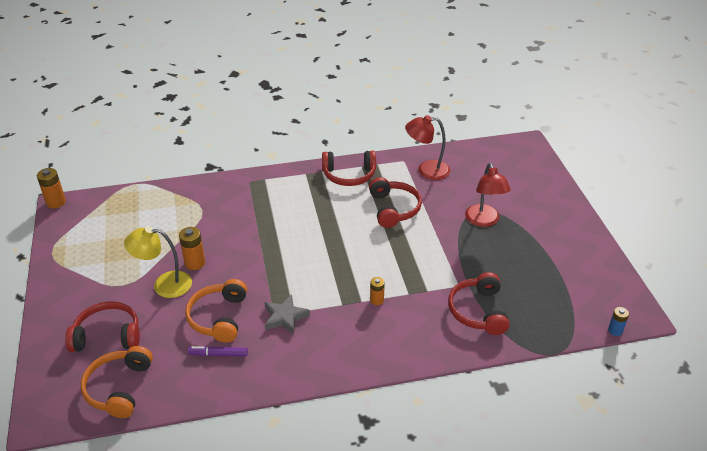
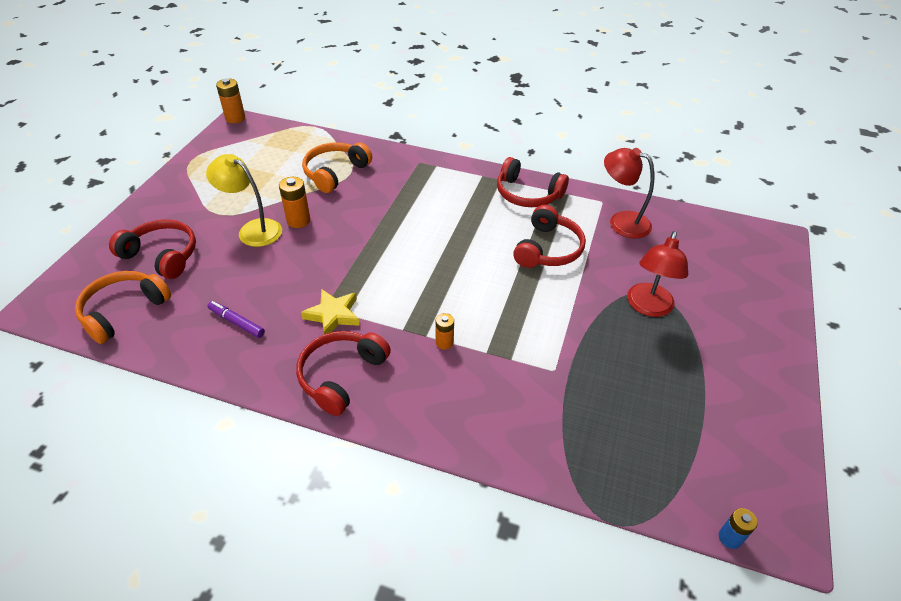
camera: 30 degrees right, 5 degrees up
orange headphones [185,279,247,343] -> orange headphones moved to [302,142,372,193]
grey star [264,294,310,335] -> yellow star [301,289,360,334]
red headphones [448,272,510,335] -> red headphones moved to [296,331,391,416]

